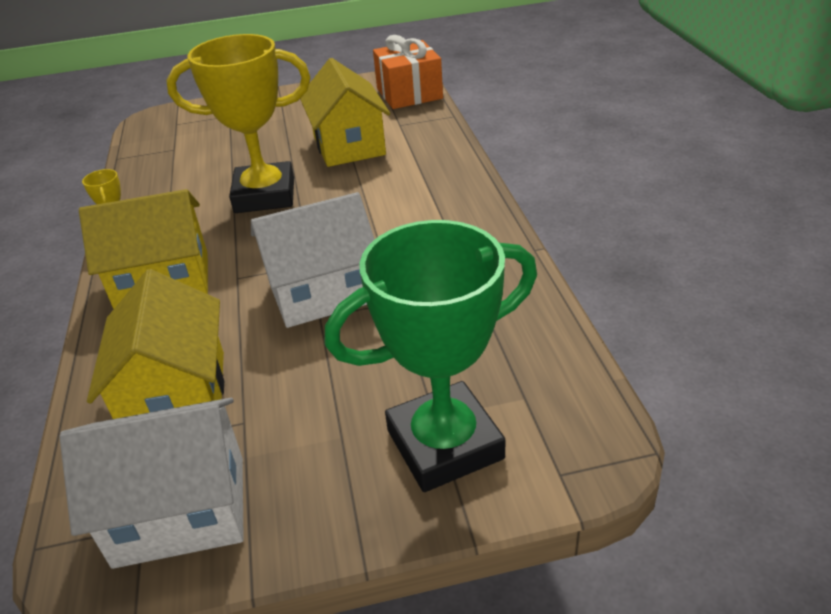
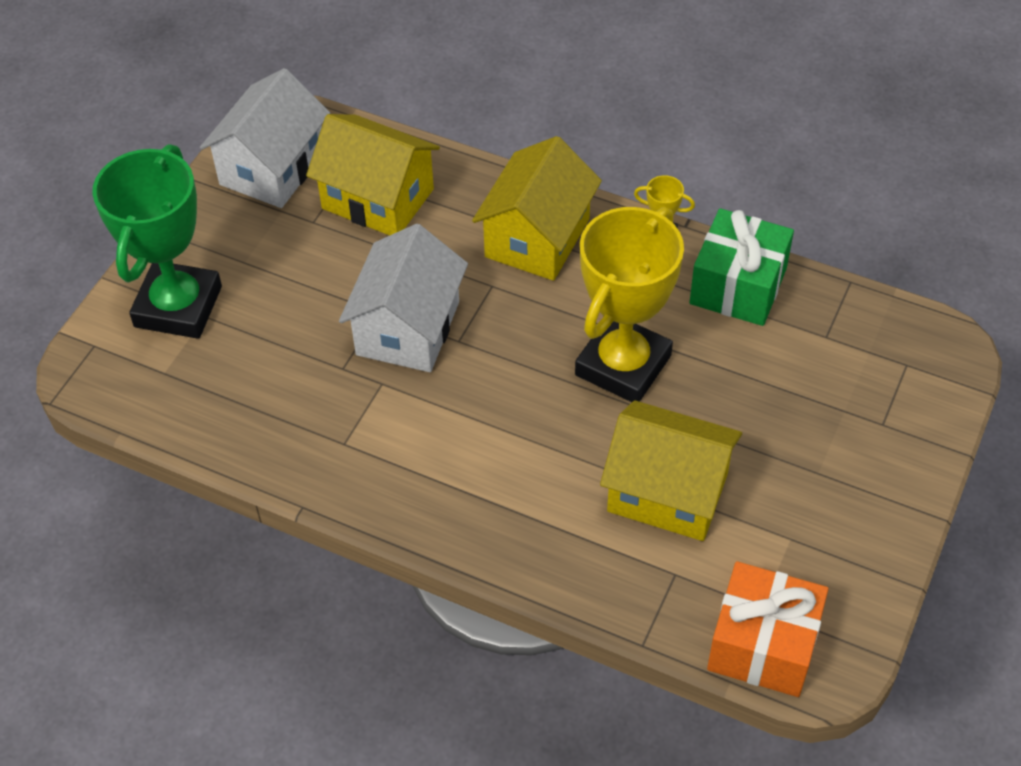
camera: 125 degrees right, 15 degrees up
none -> green gift [689,208,794,326]

